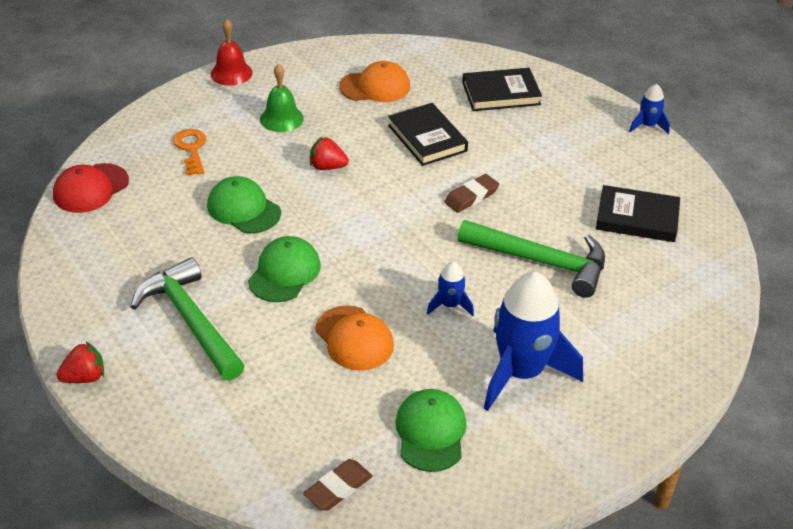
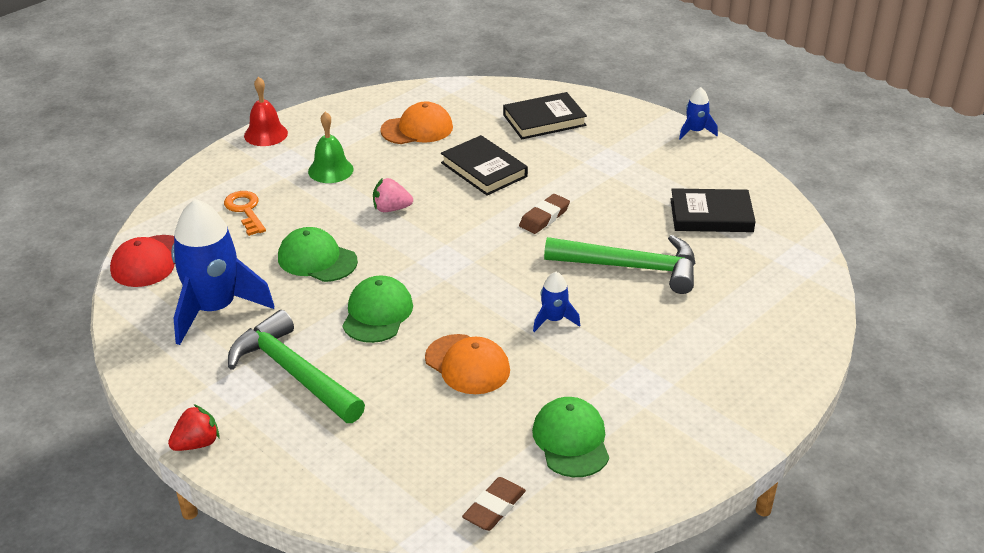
camera: 10 degrees left, 5 degrees down
red strawberry [310,137,349,170] -> pink strawberry [373,178,413,212]
blue rocket [484,272,583,411] -> blue rocket moved to [171,199,274,345]

